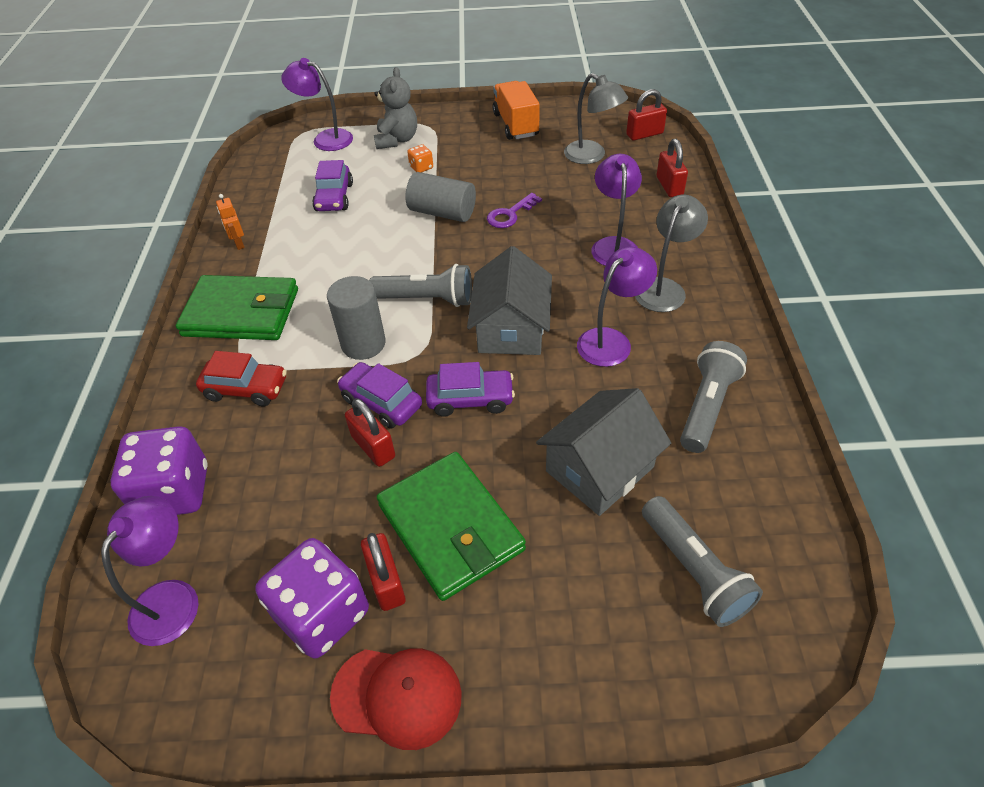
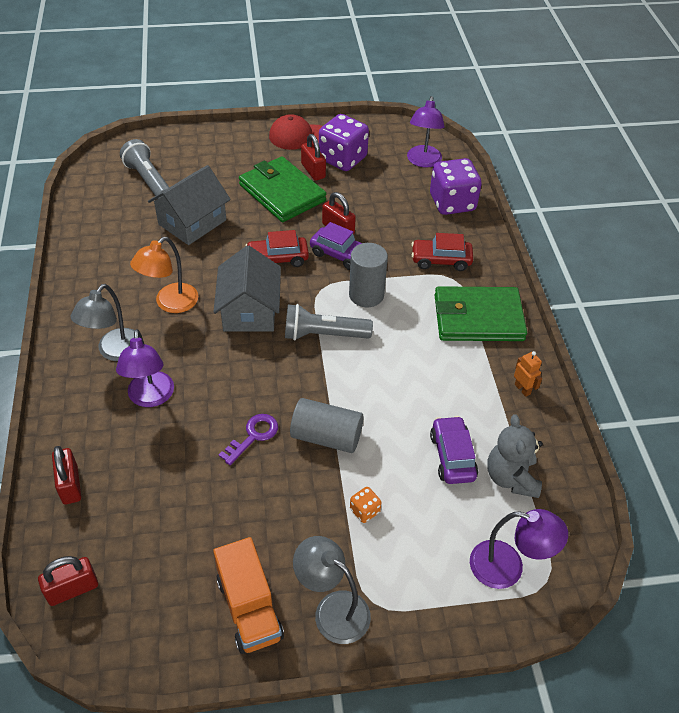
camera: 170 degrees right, 0 degrees up
grey teddy bear [374,67,417,149] -> grey teddy bear moved to [487,414,543,498]
purple car [426,362,515,417] -> red car [246,230,309,267]
grey lamp [564,73,628,164] -> grey lamp moved to [293,536,371,644]
purple lamp [577,246,657,367] -> orange lamp [130,237,198,313]
grey flashlight [680,341,747,453] -> none

